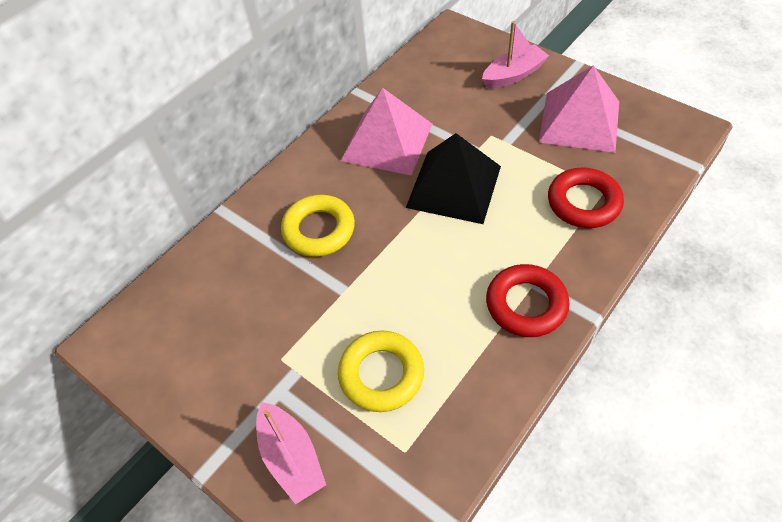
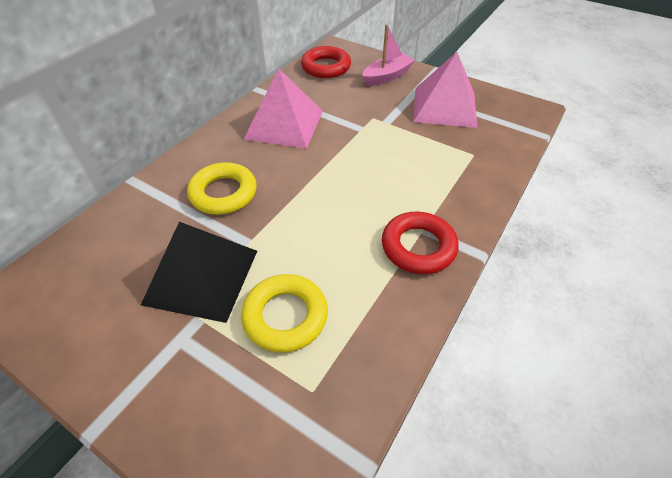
camera: 10 degrees left, 5 degrees down
pink boat [256,402,326,505] -> none
black pyramid [406,133,501,224] -> black pyramid moved to [141,222,257,323]
red ring [548,167,624,228] -> red ring moved to [301,46,351,78]

